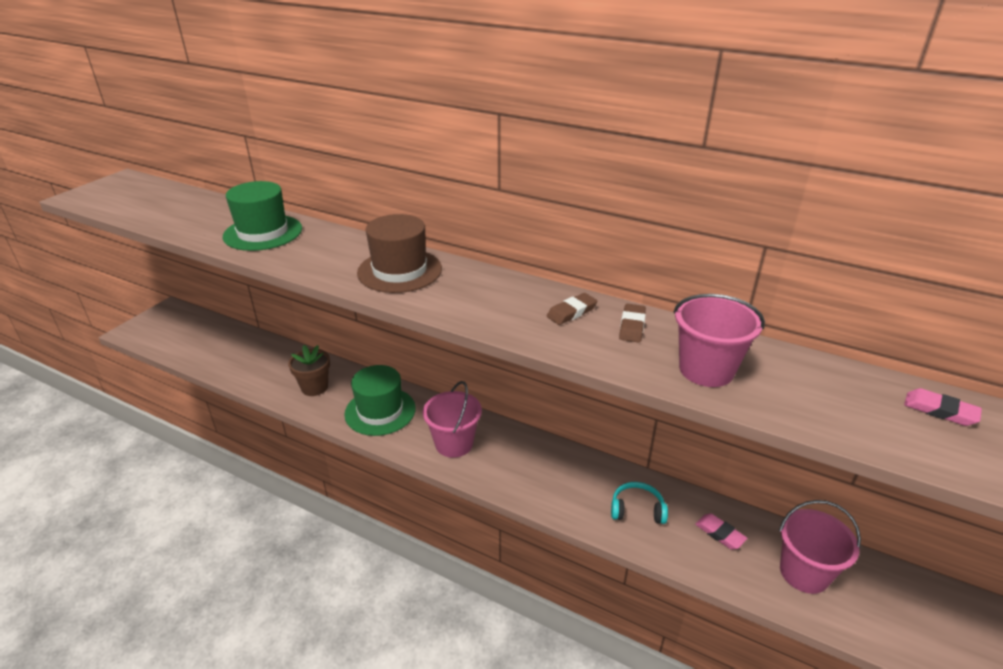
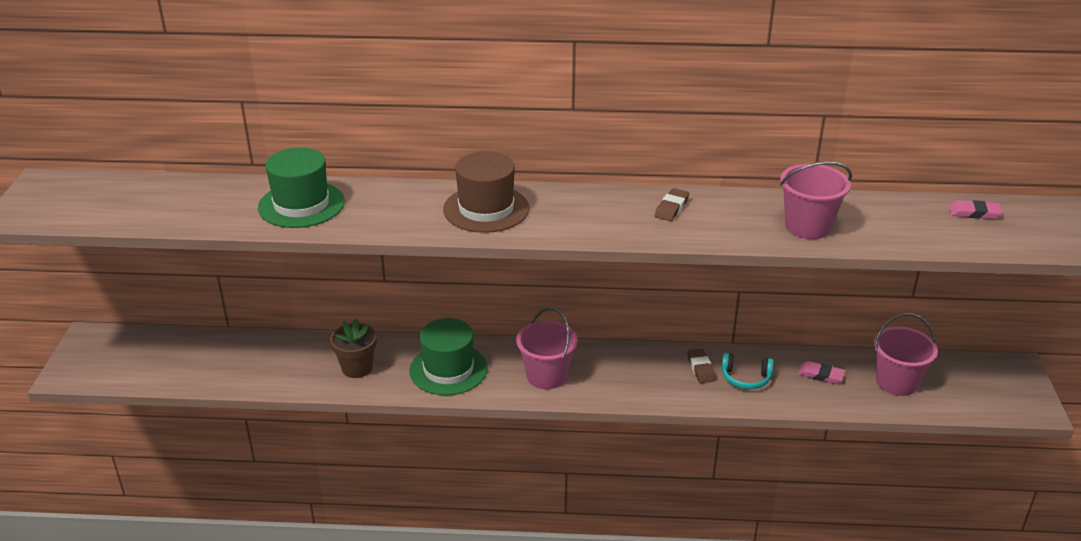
camera: 25 degrees left, 0 degrees up
turquoise headphones [611,482,668,524] -> turquoise headphones turned 150 degrees counterclockwise [721,353,774,389]
brown eraser [619,304,646,343] -> brown eraser moved to [687,349,716,383]

